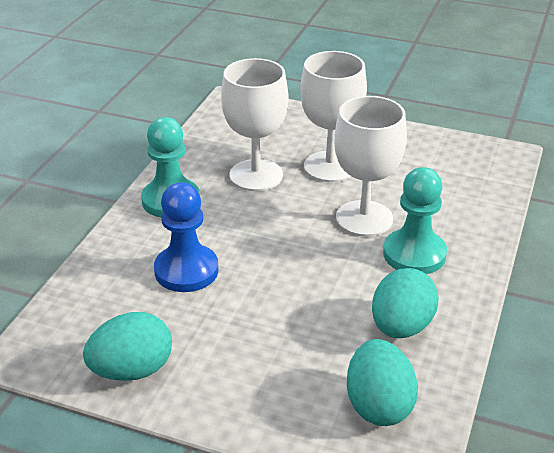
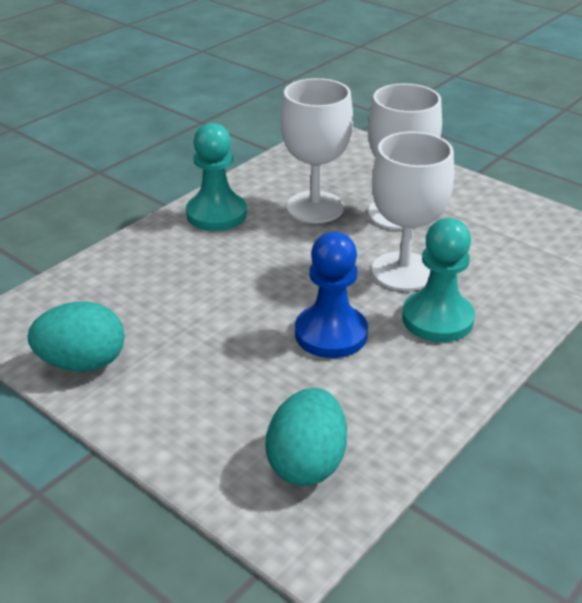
camera: 20 degrees right, 0 degrees up
blue pawn [154,182,219,292] -> blue pawn moved to [295,232,368,358]
turquoise egg [372,268,439,338] -> none

